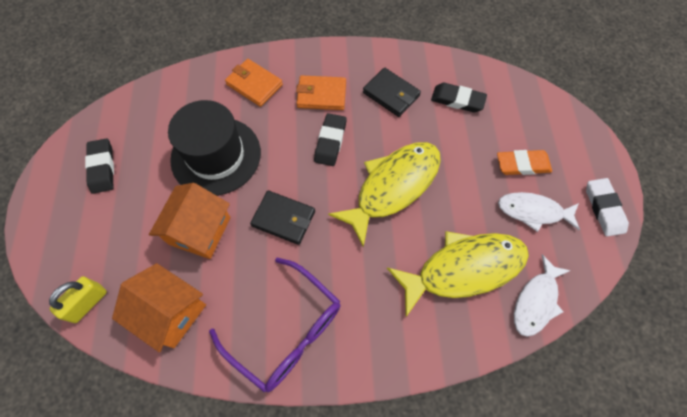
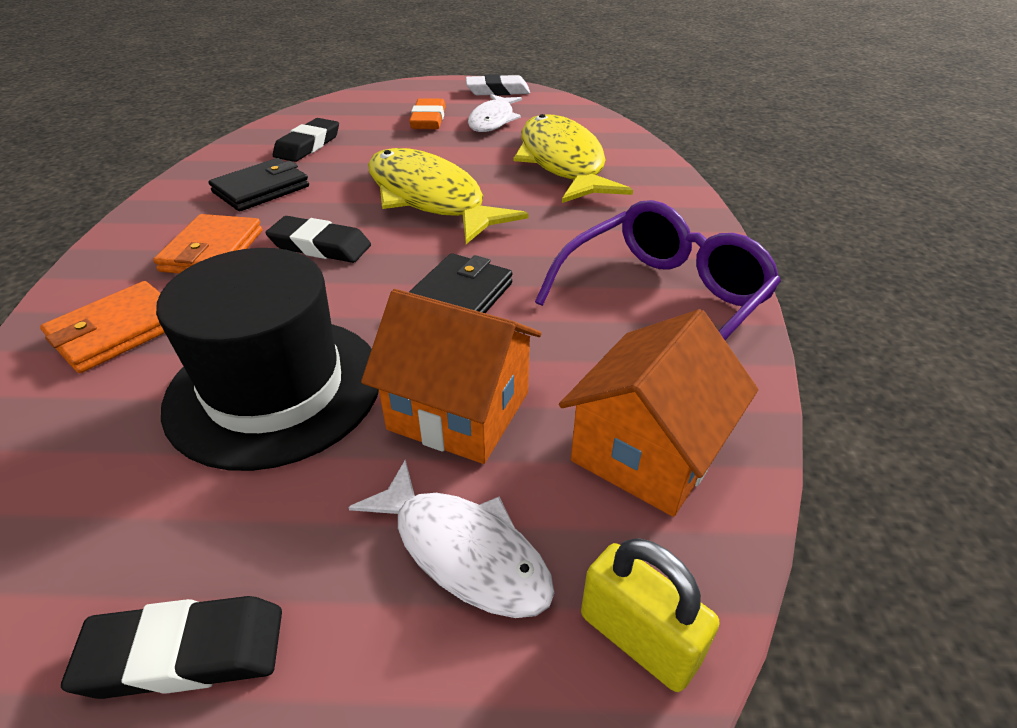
camera: 85 degrees left, 25 degrees down
white fish [514,254,571,337] -> white fish moved to [348,459,555,618]

